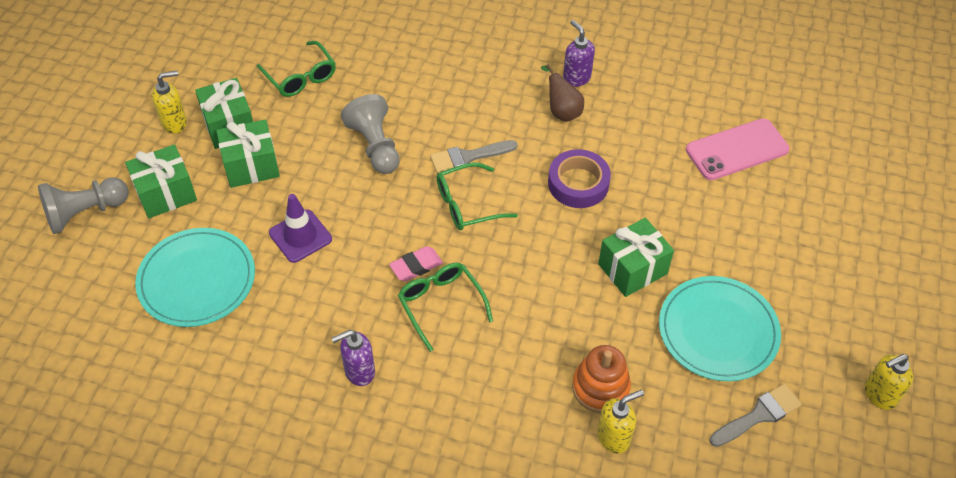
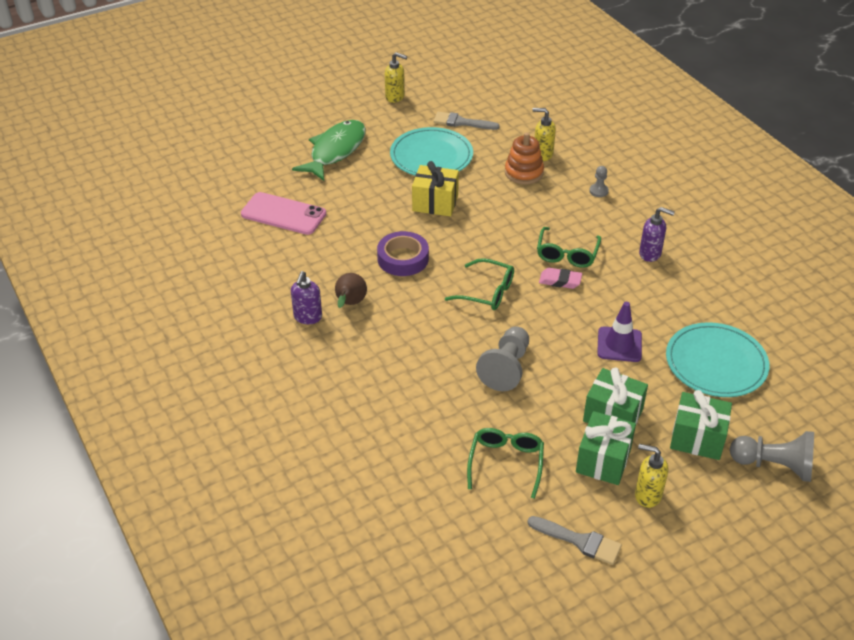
camera: 135 degrees left, 10 degrees down
grey brush [430,140,518,173] -> grey brush moved to [527,516,622,565]
green gift [598,218,674,297] -> yellow gift [412,161,459,217]
none -> green fish [292,120,366,181]
none -> grey pawn [589,166,609,197]

